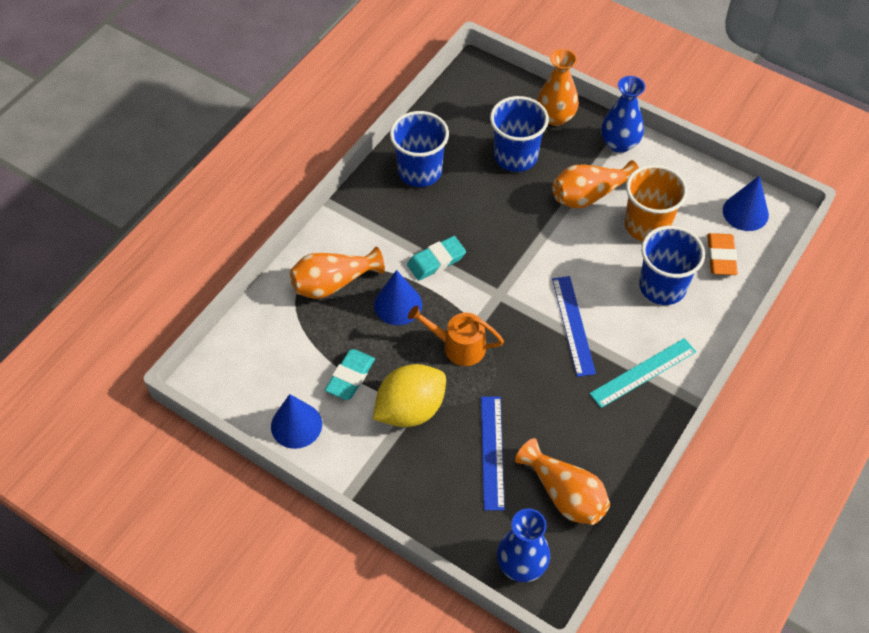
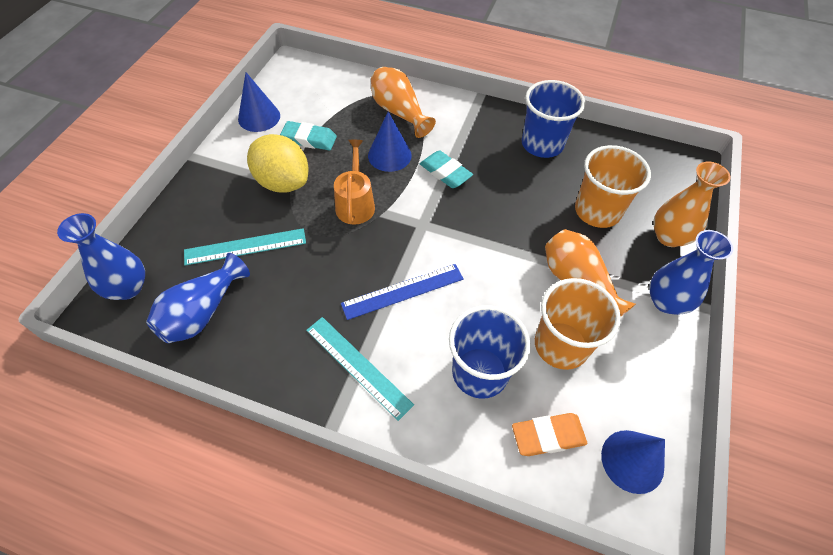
camera: 75 degrees right, 0 degrees up
blue ruler [481,397,505,510] -> turquoise ruler [184,228,306,265]
blue cup [490,96,549,172] -> orange cup [575,145,651,228]
orange vase [515,438,610,525] -> blue vase [146,253,250,343]

